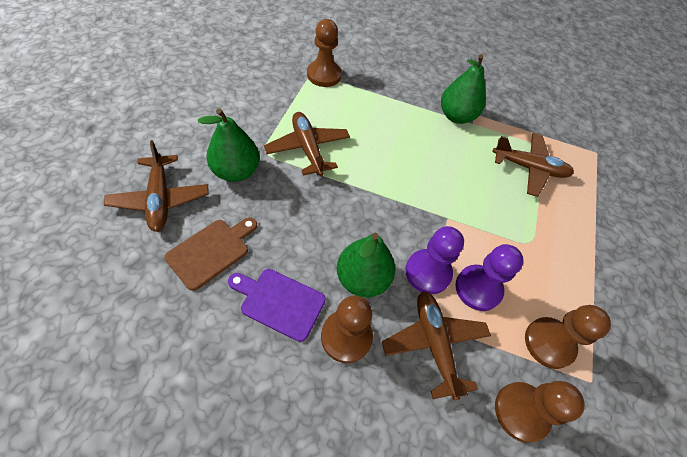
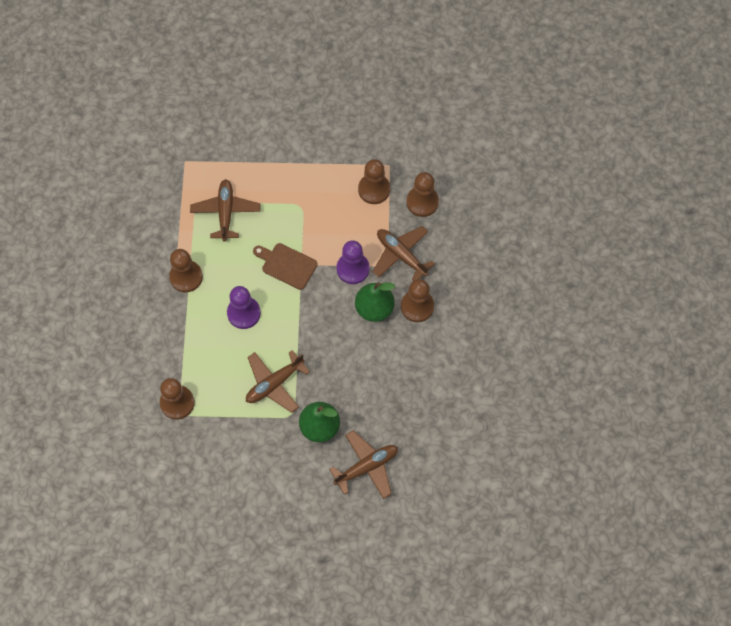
camera: 100 degrees left, 10 degrees up
brown cutting board [164,217,257,291] -> brown cutting board moved to [253,243,318,290]
purple cutting board [228,269,326,342] -> none
brown plane [382,291,491,400] -> brown plane turned 75 degrees clockwise [372,226,435,281]
green pear [441,54,486,124] -> brown pawn [169,249,203,292]
purple pawn [455,244,524,311] -> purple pawn moved to [227,286,261,329]

